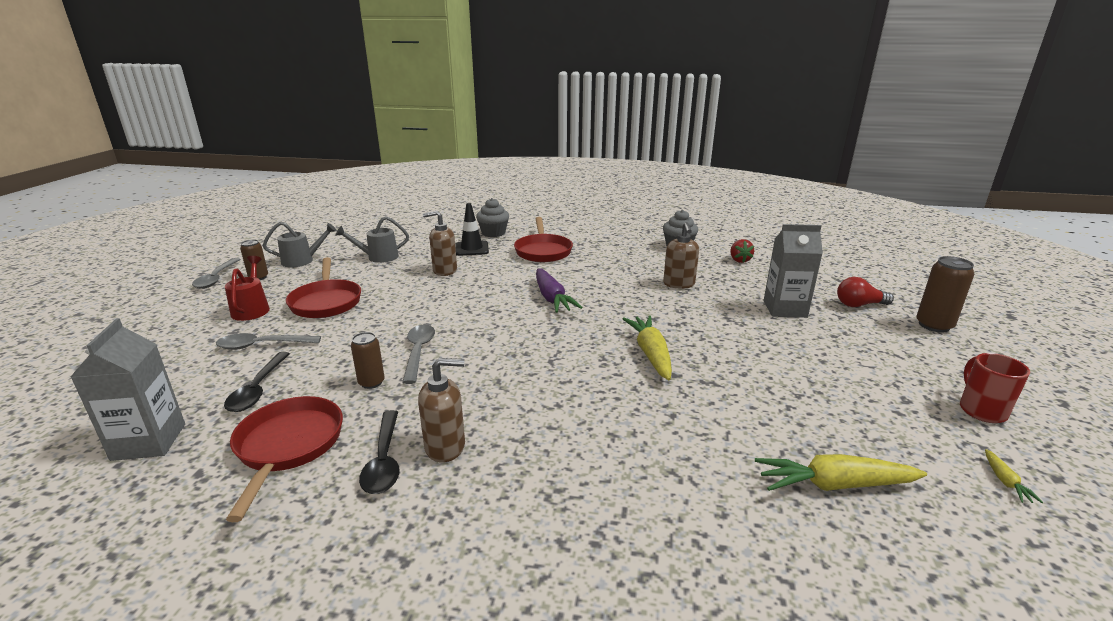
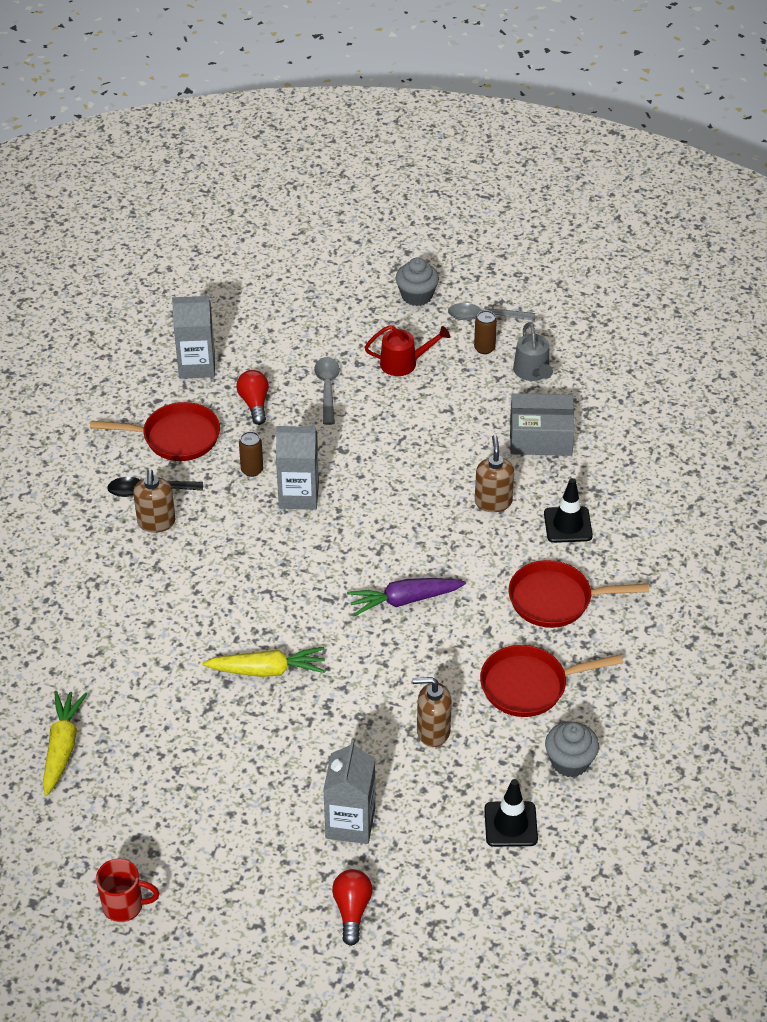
camera: 95 degrees right, 20 degrees up
black spoon [224,352,290,412] -> red light bulb [236,370,269,425]
red pan [286,257,361,318] -> red pan moved to [480,645,623,717]
grey watering can [335,216,409,263] -> grey box [510,393,575,456]
grey spoon [402,325,435,384] -> grey carton [276,426,319,510]
grey cupcake [476,198,509,237] -> grey cupcake moved to [396,258,439,306]
red strawberry [730,239,754,263] -> black traffic cone [484,779,538,847]
brown can [916,256,974,332] -> none
yellow carrot [985,449,1043,503] -> none

